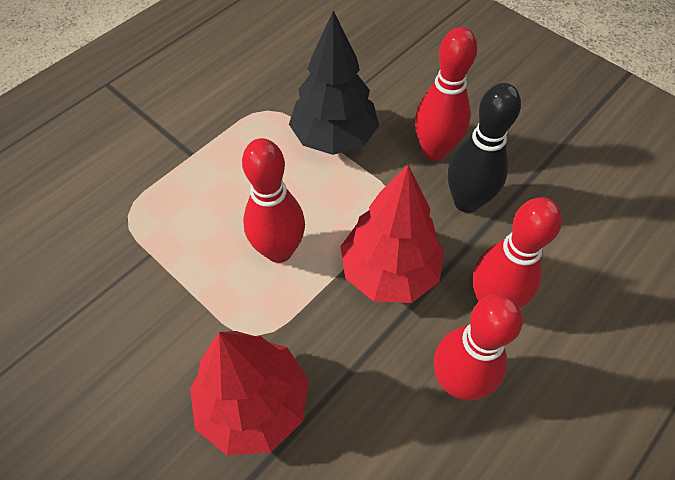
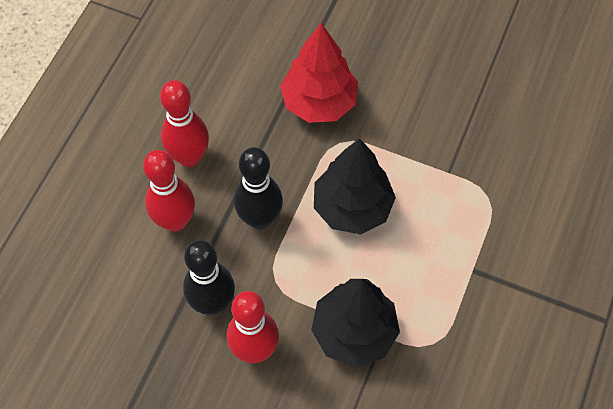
camera: 160 degrees right, 5 degrees up
red bowling pin [242,138,305,263] -> black tree [314,139,396,235]
red tree [340,165,444,303] -> black bowling pin [234,147,283,229]

